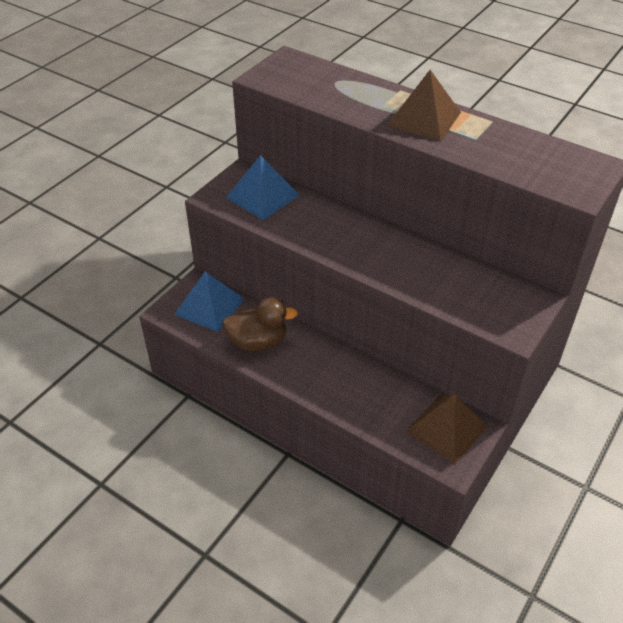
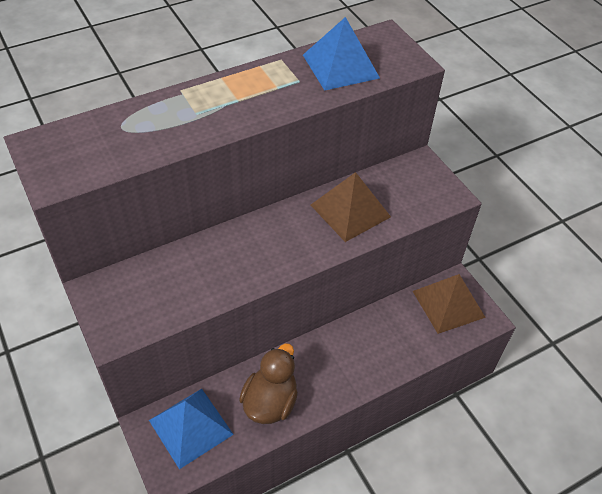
camera: 65 degrees left, 5 degrees up
blue pyramid [226,155,300,220] -> blue pyramid moved to [303,17,380,91]
brown pyramid [387,70,461,141] -> brown pyramid moved to [311,172,391,242]

